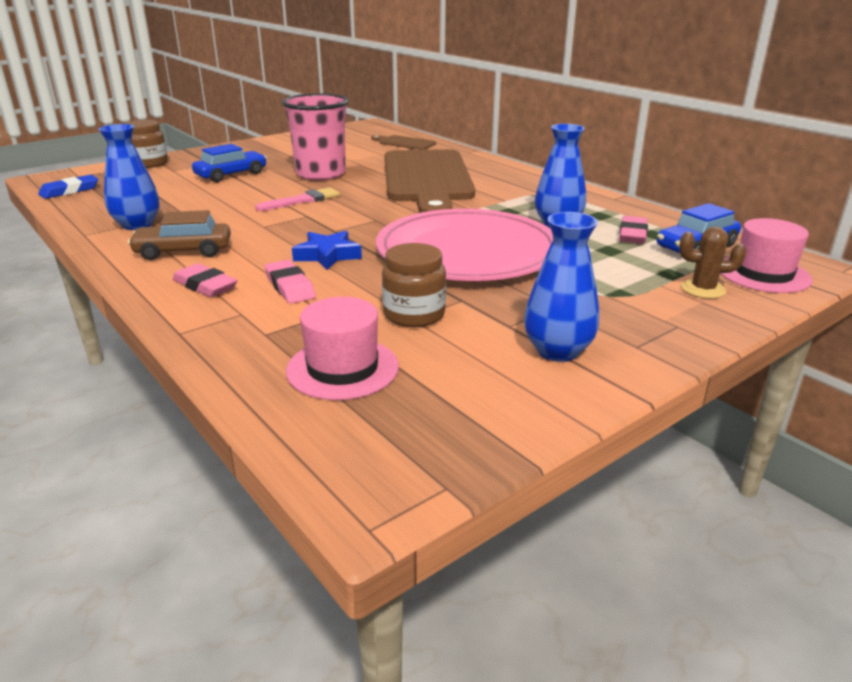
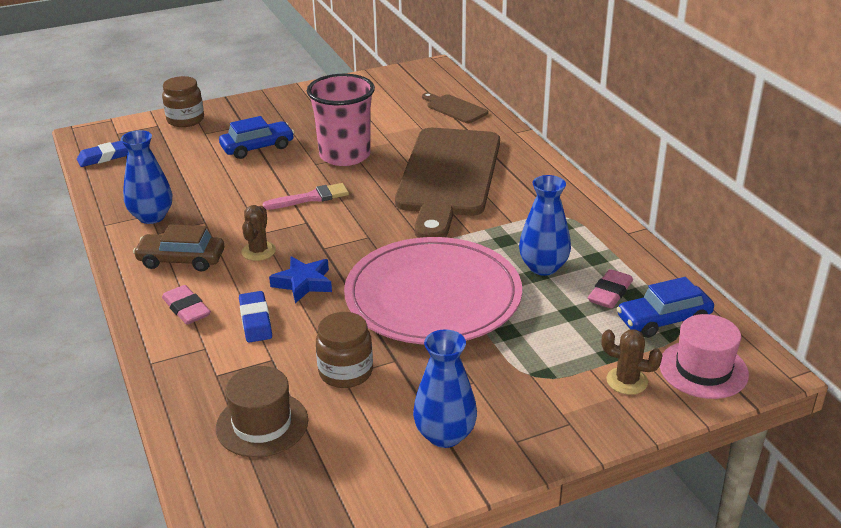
camera: 15 degrees right, 5 degrees up
pink eraser [265,260,316,304] -> blue eraser [239,291,272,343]
pink hat [286,297,399,400] -> brown hat [216,366,308,458]
none -> brown cactus [241,205,276,261]

